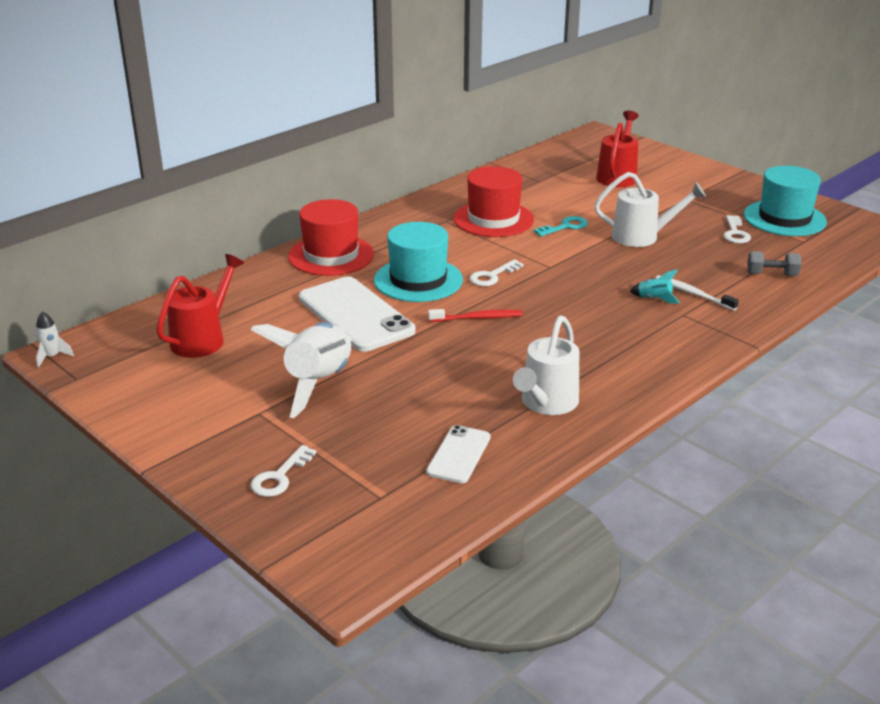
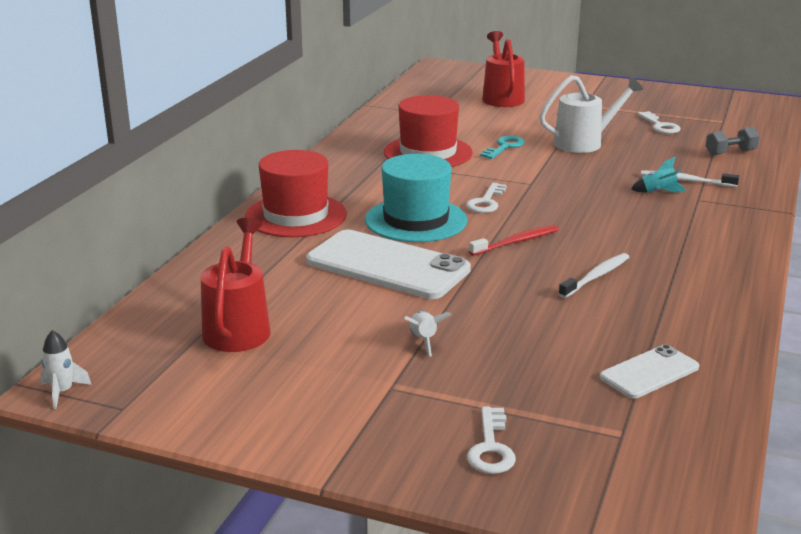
camera: 25 degrees left, 5 degrees down
white rocket [250,322,352,418] -> white rocket [404,311,452,356], size x0.41
white phone [426,425,491,483] -> white phone turned 60 degrees clockwise [600,344,699,399]
white watering can [513,316,579,415] -> none
turquoise hat [744,166,827,236] -> none
none -> white toothbrush [559,253,629,298]

